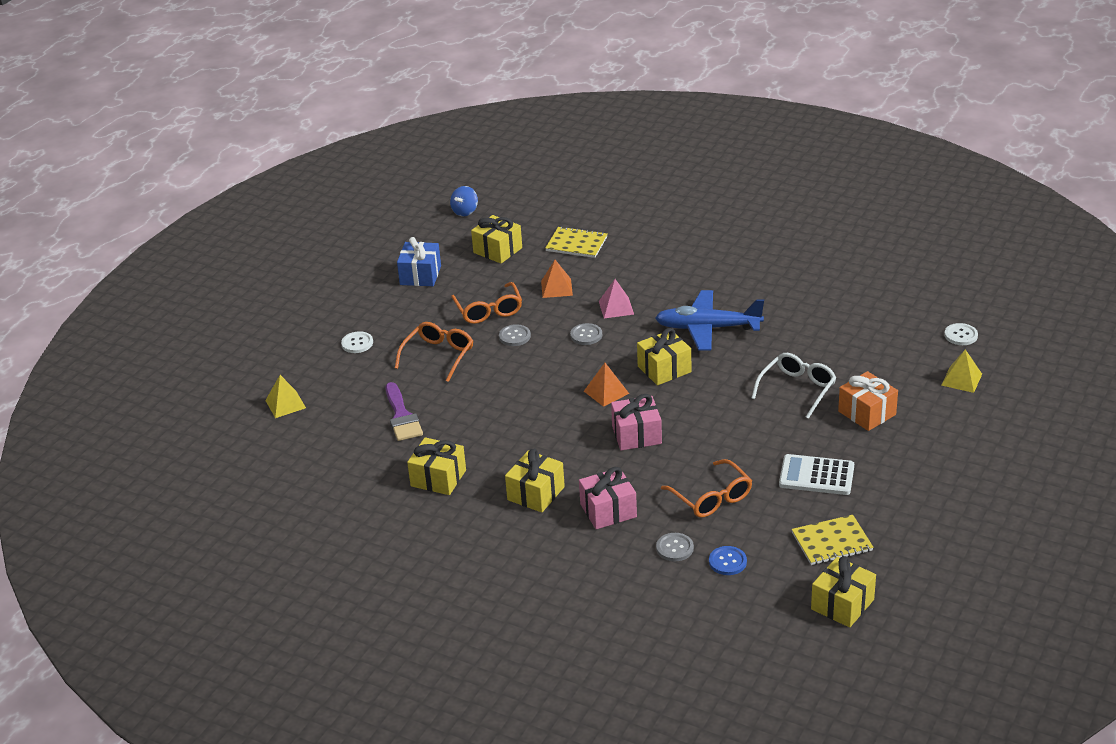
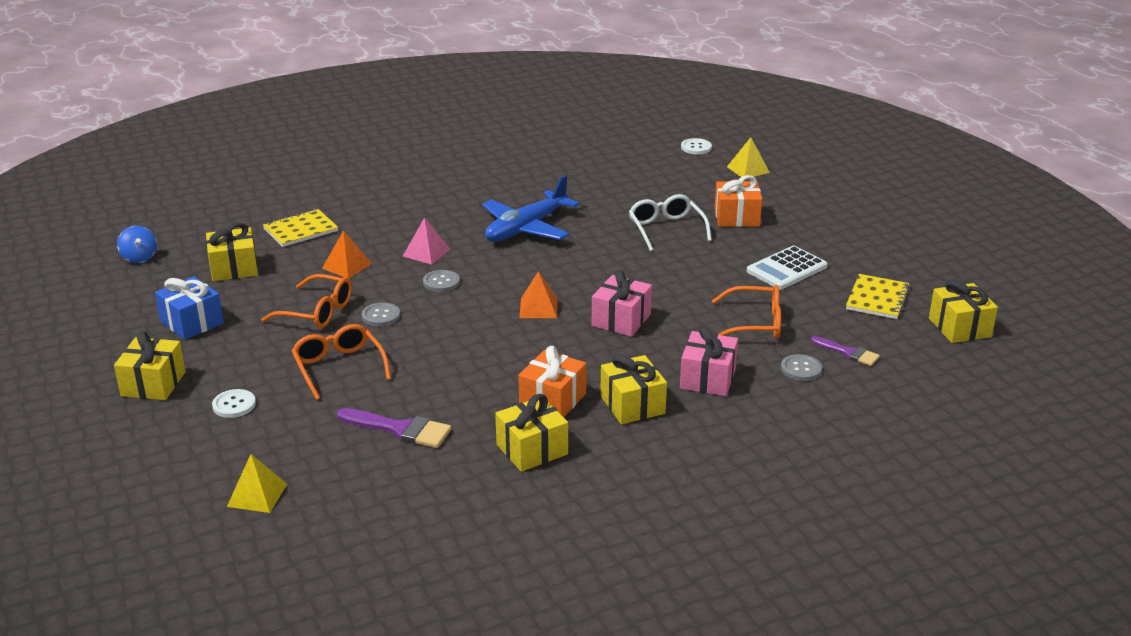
camera: 55 degrees left, 5 degrees down
yellow gift [637,328,691,385] -> yellow gift moved to [114,331,186,400]
blue button [709,546,747,575] -> purple brush [811,336,880,366]
none -> orange gift [518,346,586,417]

